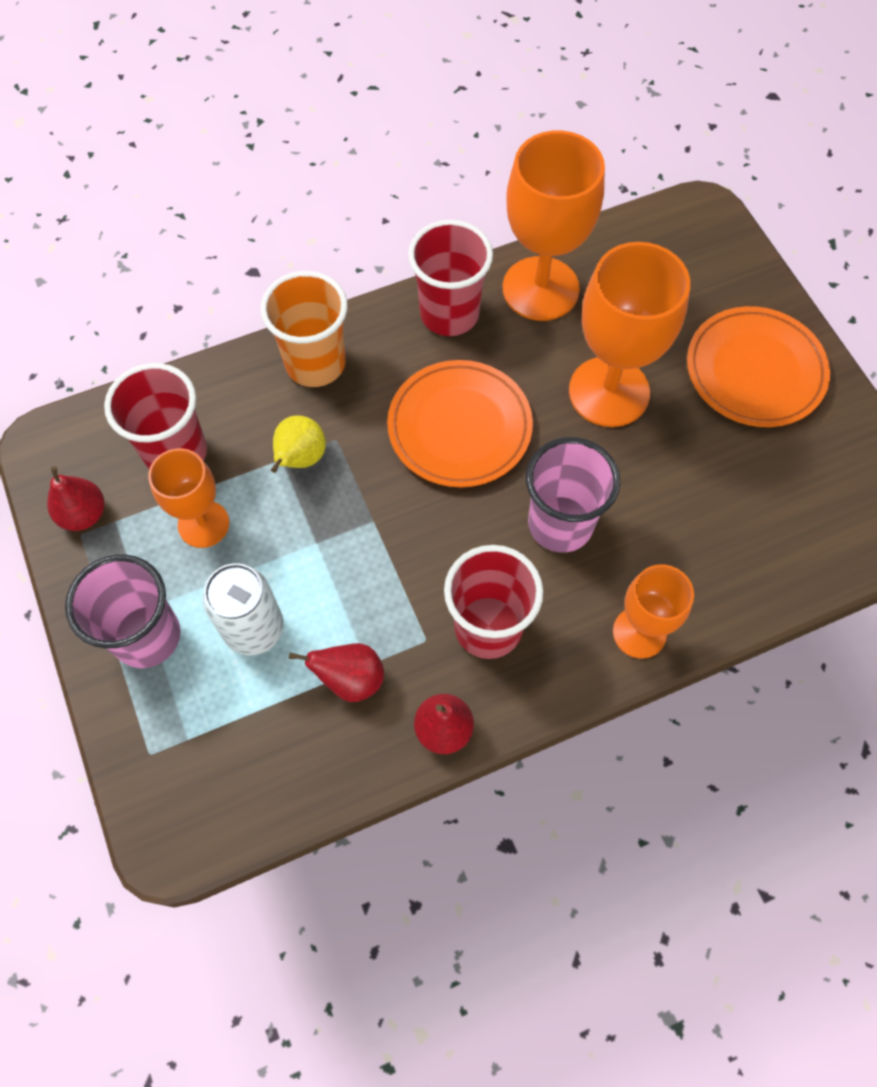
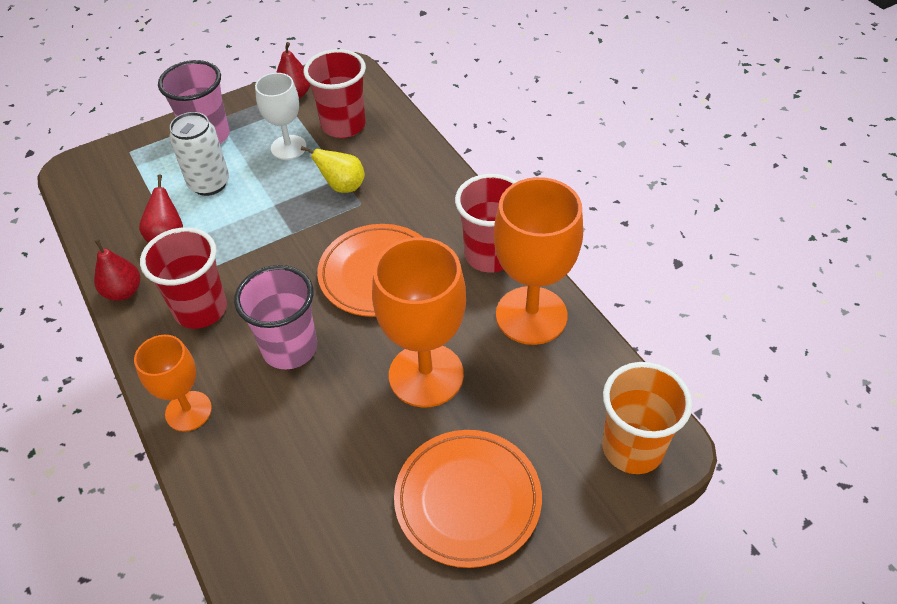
camera: 85 degrees right, 15 degrees down
orange goblet [148,448,229,548] -> white goblet [255,73,307,160]
orange cup [260,271,348,387] -> orange cup moved to [602,362,693,474]

